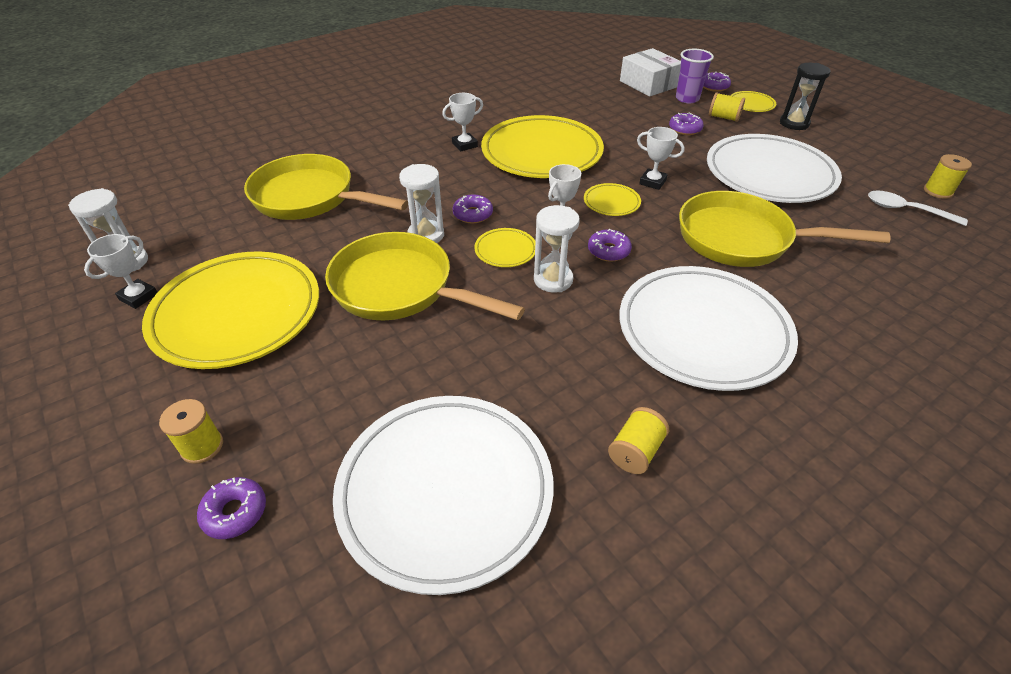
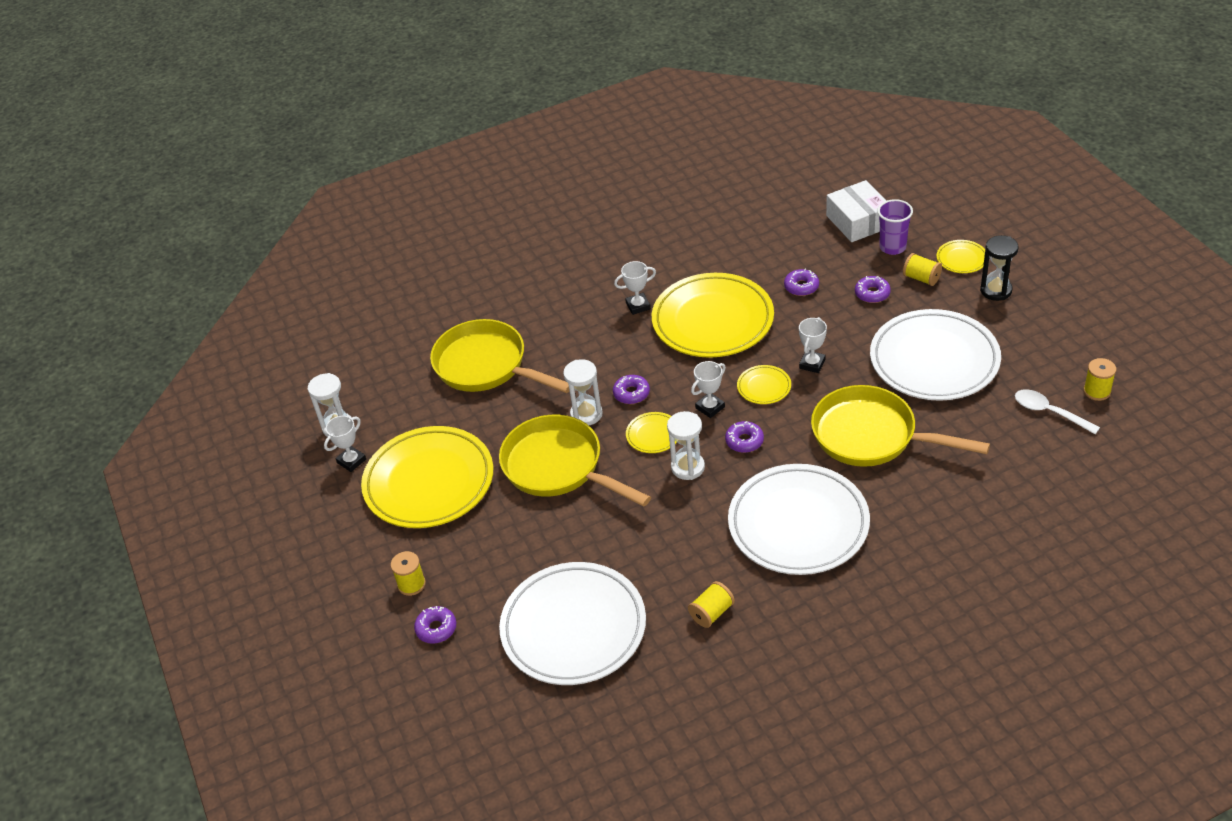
camera: 15 degrees right, 0 degrees up
white trophy [637,127,685,190] -> white trophy turned 75 degrees clockwise [799,317,827,373]
purple donut [703,71,731,92] -> purple donut moved to [784,268,819,296]

